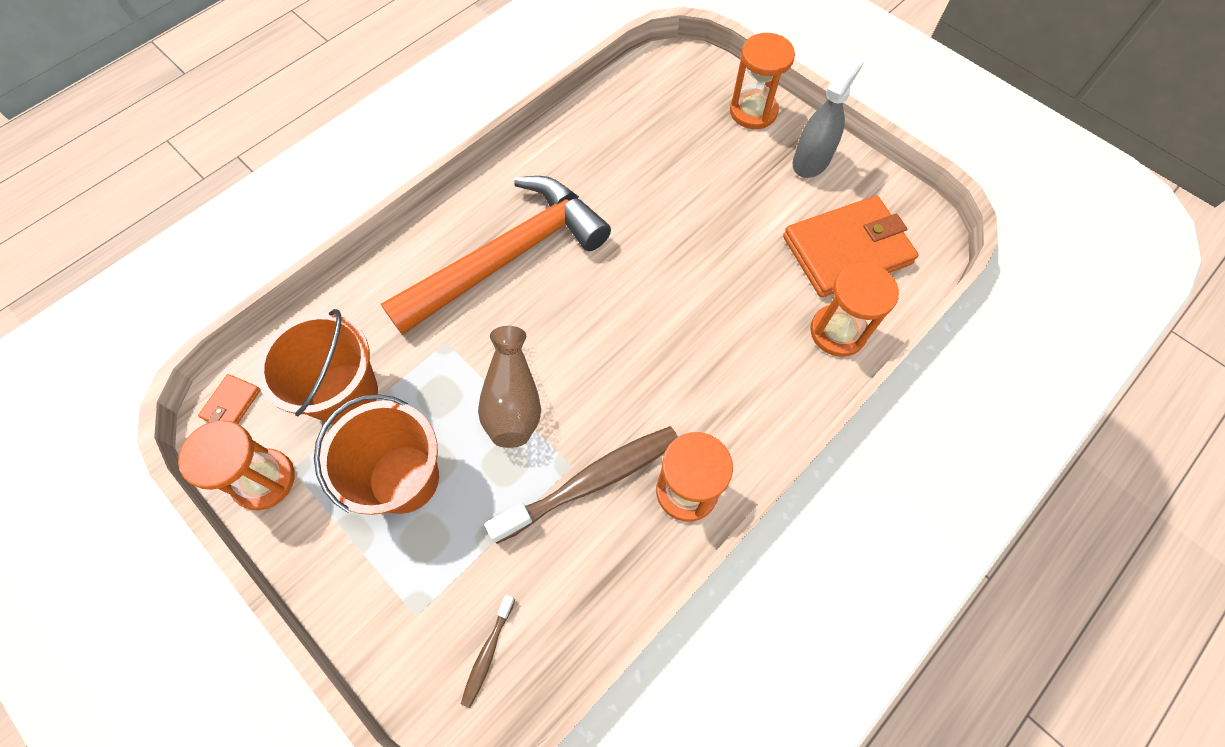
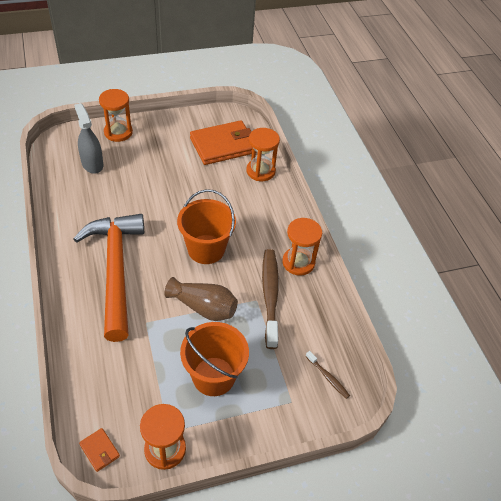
camera: 65 degrees left, 15 degrees down
orange bucket [256,309,378,425] -> orange bucket moved to [177,189,236,264]
orange wallet [783,195,919,298] -> orange wallet turned 60 degrees clockwise [190,120,257,165]
grey spray bottle [793,54,864,178] -> grey spray bottle moved to [74,103,104,174]

